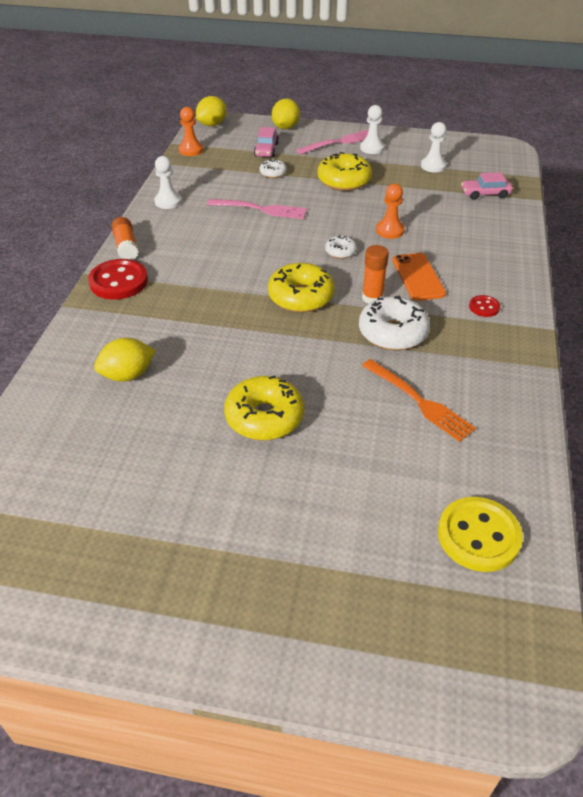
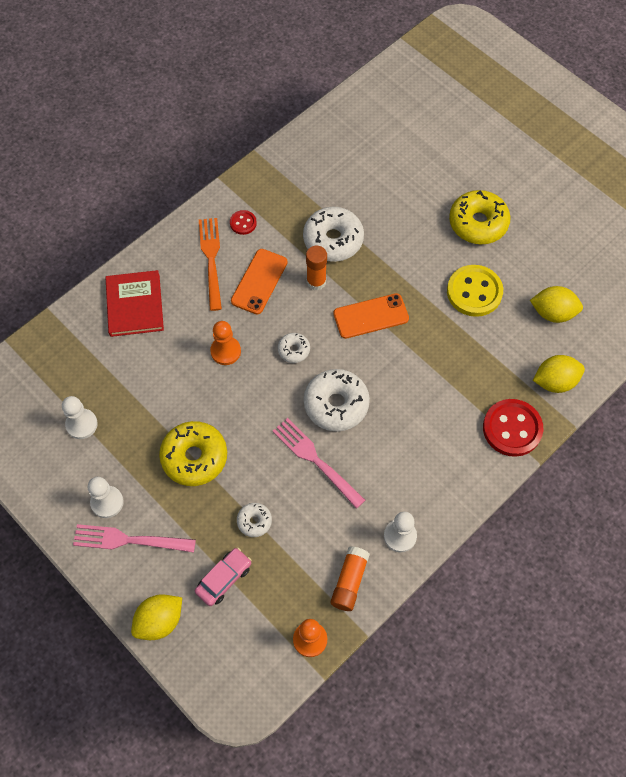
camera: 145 degrees left, 20 degrees up
orange glue stick [112,217,138,260] -> orange glue stick moved to [331,546,370,611]
yellow lemon [196,96,227,126] -> yellow lemon moved to [533,355,585,393]
yellow donut [268,263,335,313] -> orange phone [333,293,409,339]
orange fork [362,359,476,442] -> orange fork moved to [199,218,222,311]
yellow button [438,497,523,572] -> yellow button moved to [447,265,503,317]
pink car [461,172,513,200] -> none
none -> red book [106,270,164,337]
none -> white donut [304,369,370,432]

